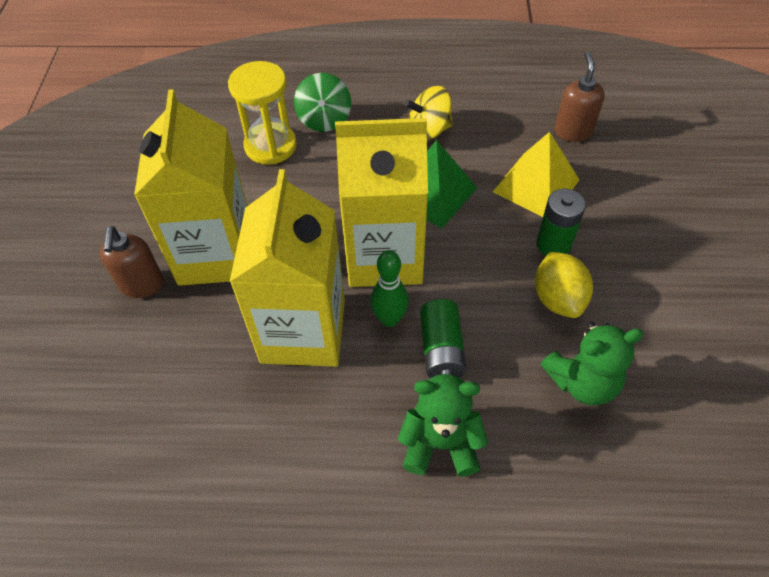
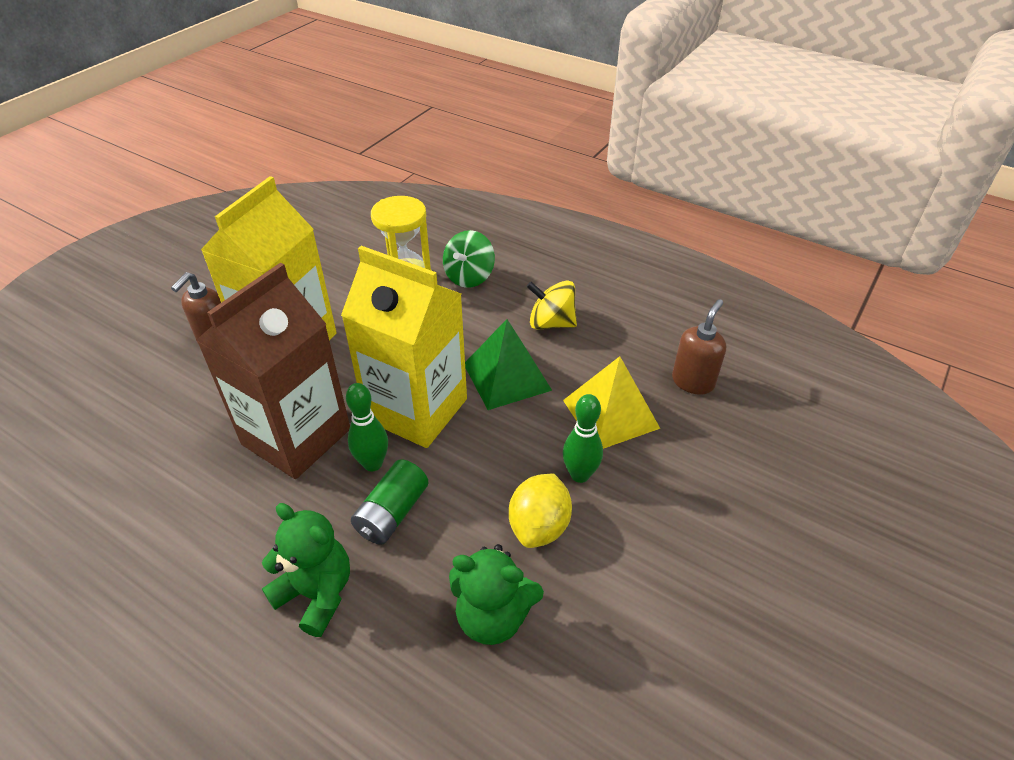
camera: 30 degrees right, 10 degrees down
yellow carton [230,169,345,367] -> brown carton [196,262,350,479]
green battery [536,189,586,255] -> green bowling pin [563,394,603,483]

